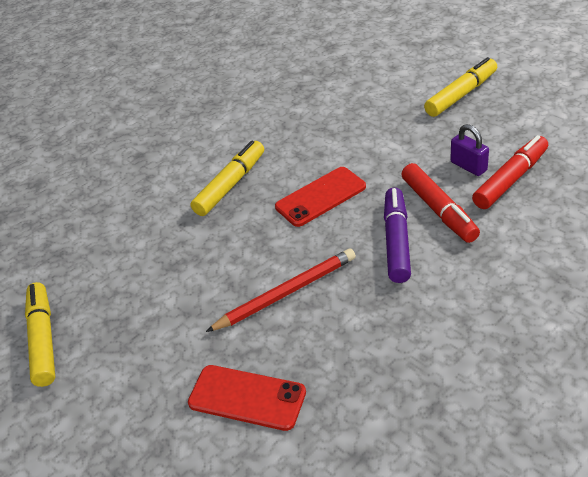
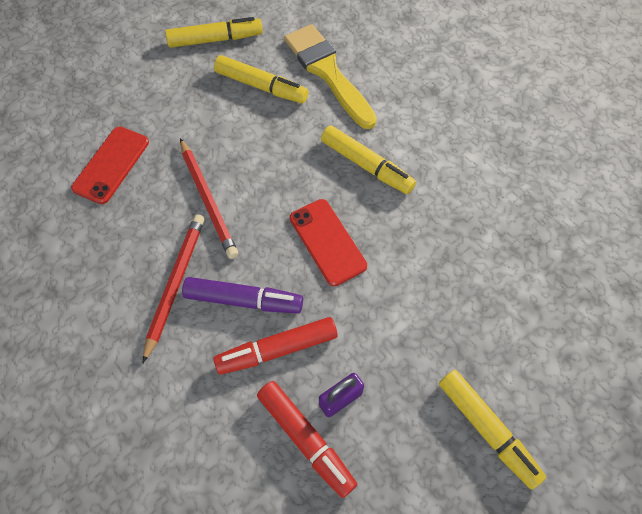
camera: 90 degrees right, 20 degrees up
none -> red pencil [143,214,204,363]
none -> yellow marker [214,55,308,103]
none -> yellow brush [284,24,377,129]

